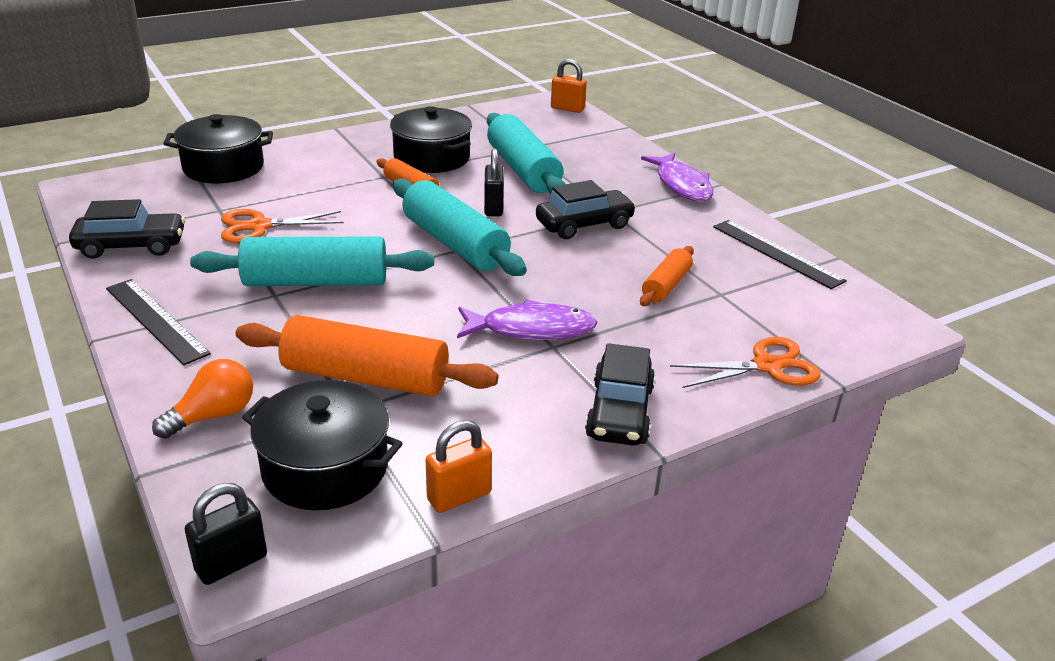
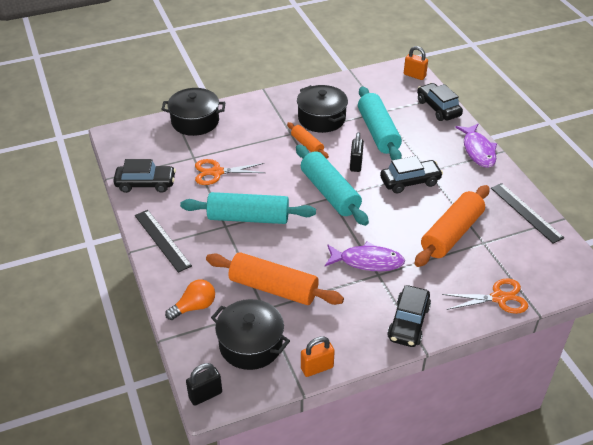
camera: 10 degrees right, 10 degrees up
orange rolling pin [640,246,694,306] -> orange rolling pin [414,185,490,267], size x1.85
none -> black car [417,83,463,121]

